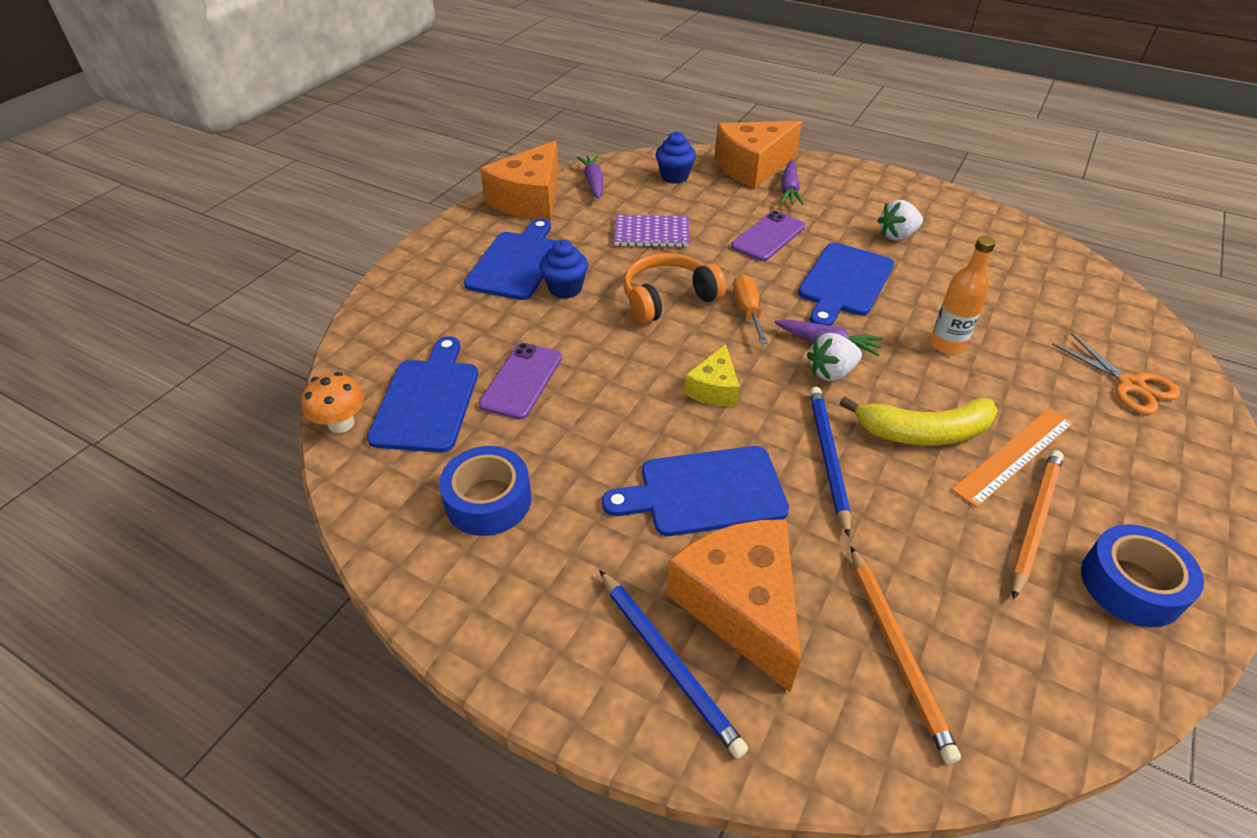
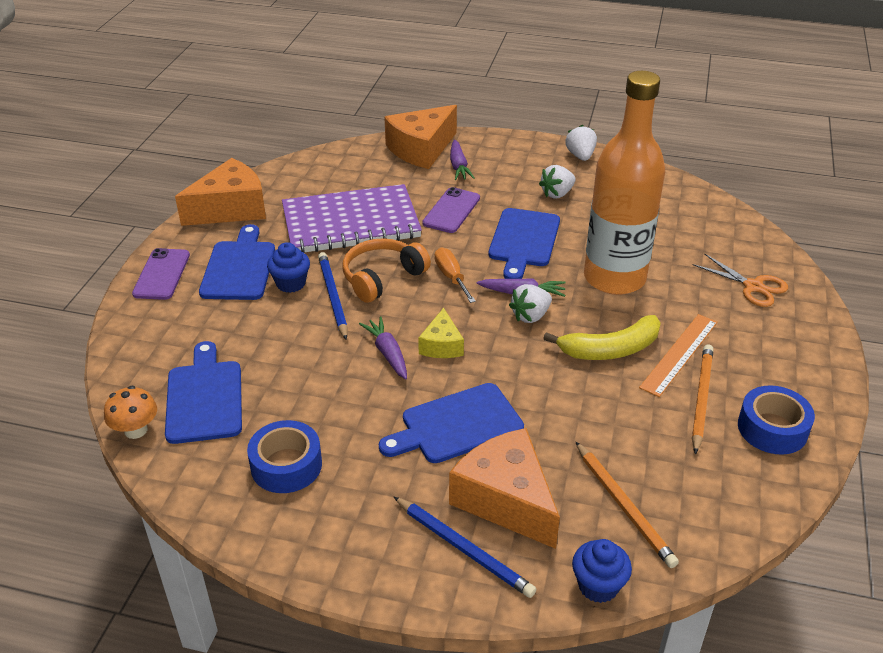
camera: 15 degrees left, 5 degrees down
purple phone [479,343,562,420] -> purple phone moved to [132,248,190,300]
orange cheese [480,141,559,221] -> orange cheese turned 135 degrees counterclockwise [175,158,266,226]
purple carrot [577,155,603,199] -> purple carrot moved to [359,317,407,379]
purple notebook [614,215,689,247] -> purple notebook [282,184,422,253], size x1.95
blue cupcake [656,131,696,183] -> blue cupcake moved to [572,539,632,603]
blue pencil [809,387,851,537] -> blue pencil moved to [318,252,348,340]
orange bottle [930,236,996,354] -> orange bottle [584,71,665,295], size x2.21
none -> white strawberry [565,125,597,161]

